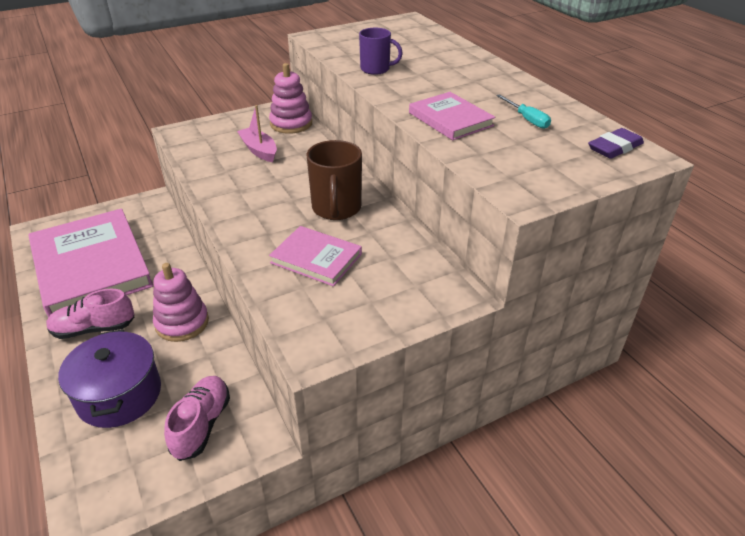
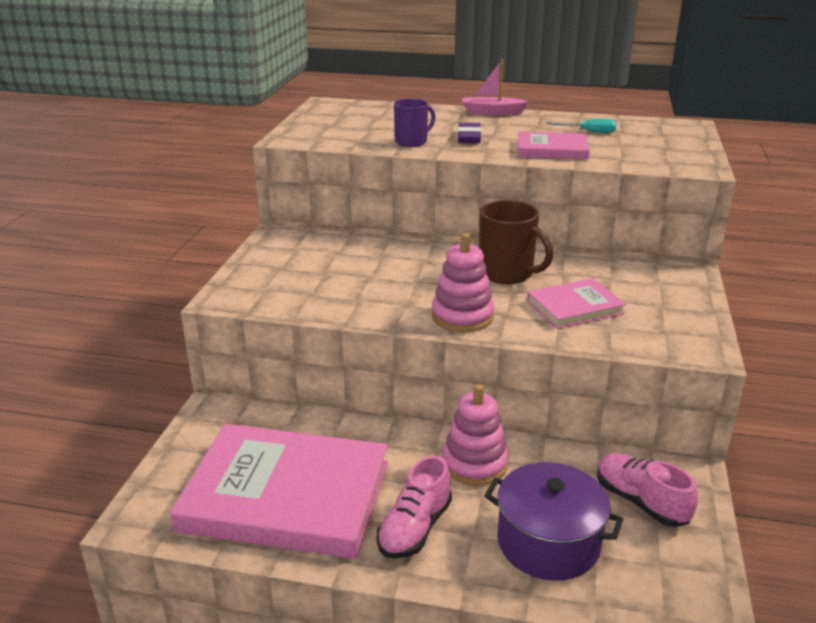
camera: 50 degrees left, 10 degrees down
pink boat [237,105,277,162] -> pink boat moved to [462,59,529,115]
pink stacking toy [269,63,312,134] -> pink stacking toy moved to [432,233,494,332]
purple eraser [588,128,644,159] -> purple eraser moved to [458,122,481,144]

